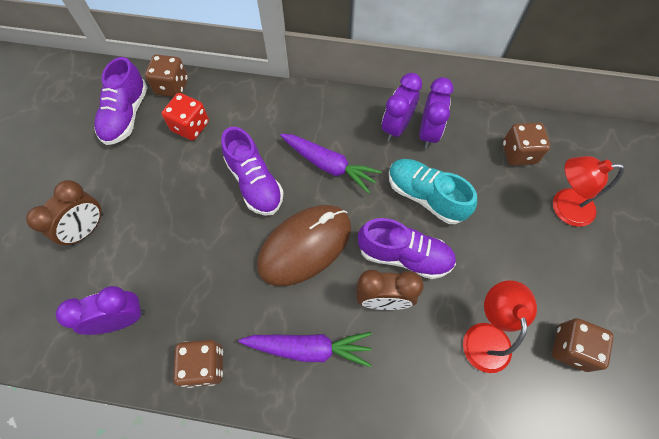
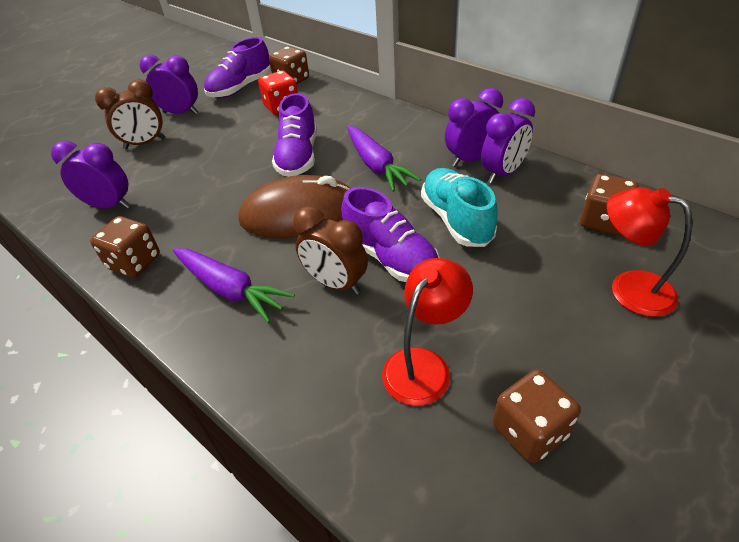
camera: 35 degrees right, 20 degrees down
none -> purple clock [140,55,198,115]

